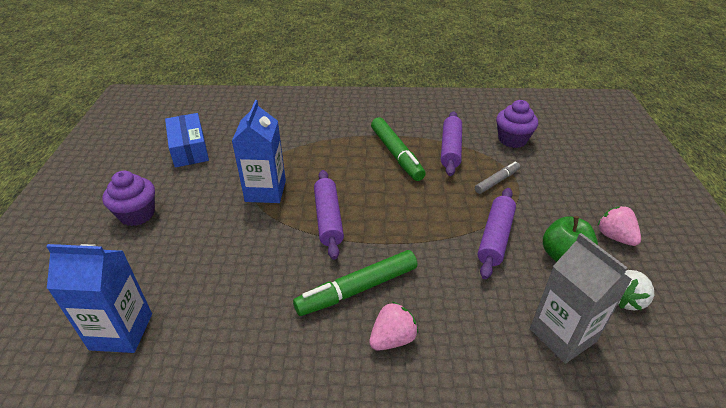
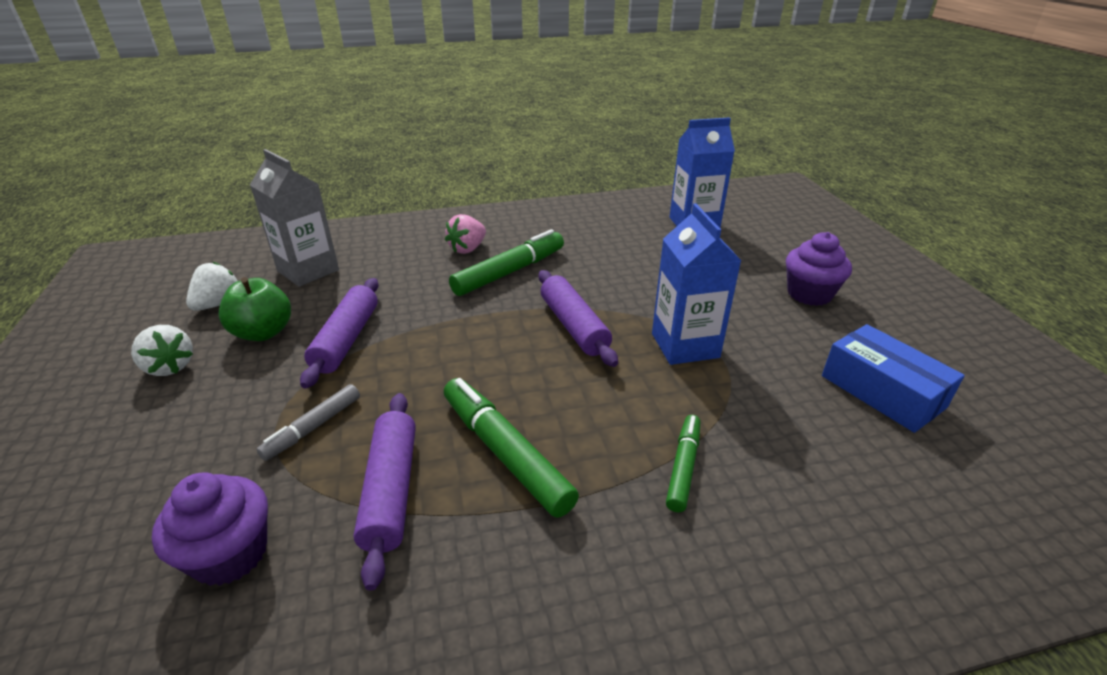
camera: 165 degrees right, 5 degrees down
pink strawberry [597,206,641,246] -> white strawberry [131,325,193,376]
none -> green marker [666,415,700,512]

